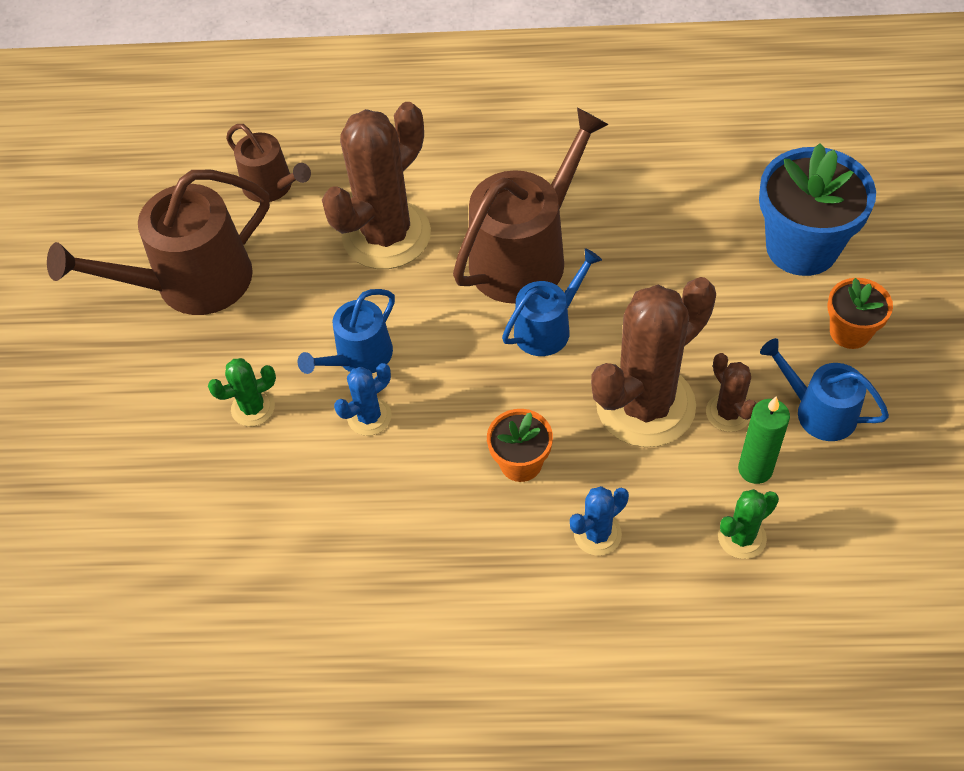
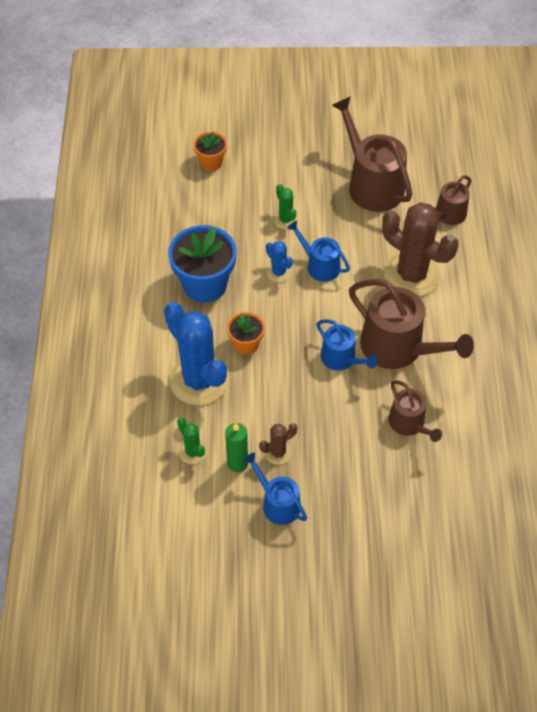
camera: 85 degrees right, 0 degrees up
blue cactus [570,486,629,555] -> blue cactus [164,302,229,405], size x2.21
brown cactus [591,277,716,447] -> none
blue flower pot [759,143,876,276] -> blue flower pot moved to [168,225,236,303]
blue watering can [760,338,889,441] -> blue watering can turned 75 degrees counterclockwise [243,453,307,525]
orange flower pot [827,278,893,349] -> orange flower pot moved to [194,131,227,171]
none -> brown watering can [388,380,442,442]

